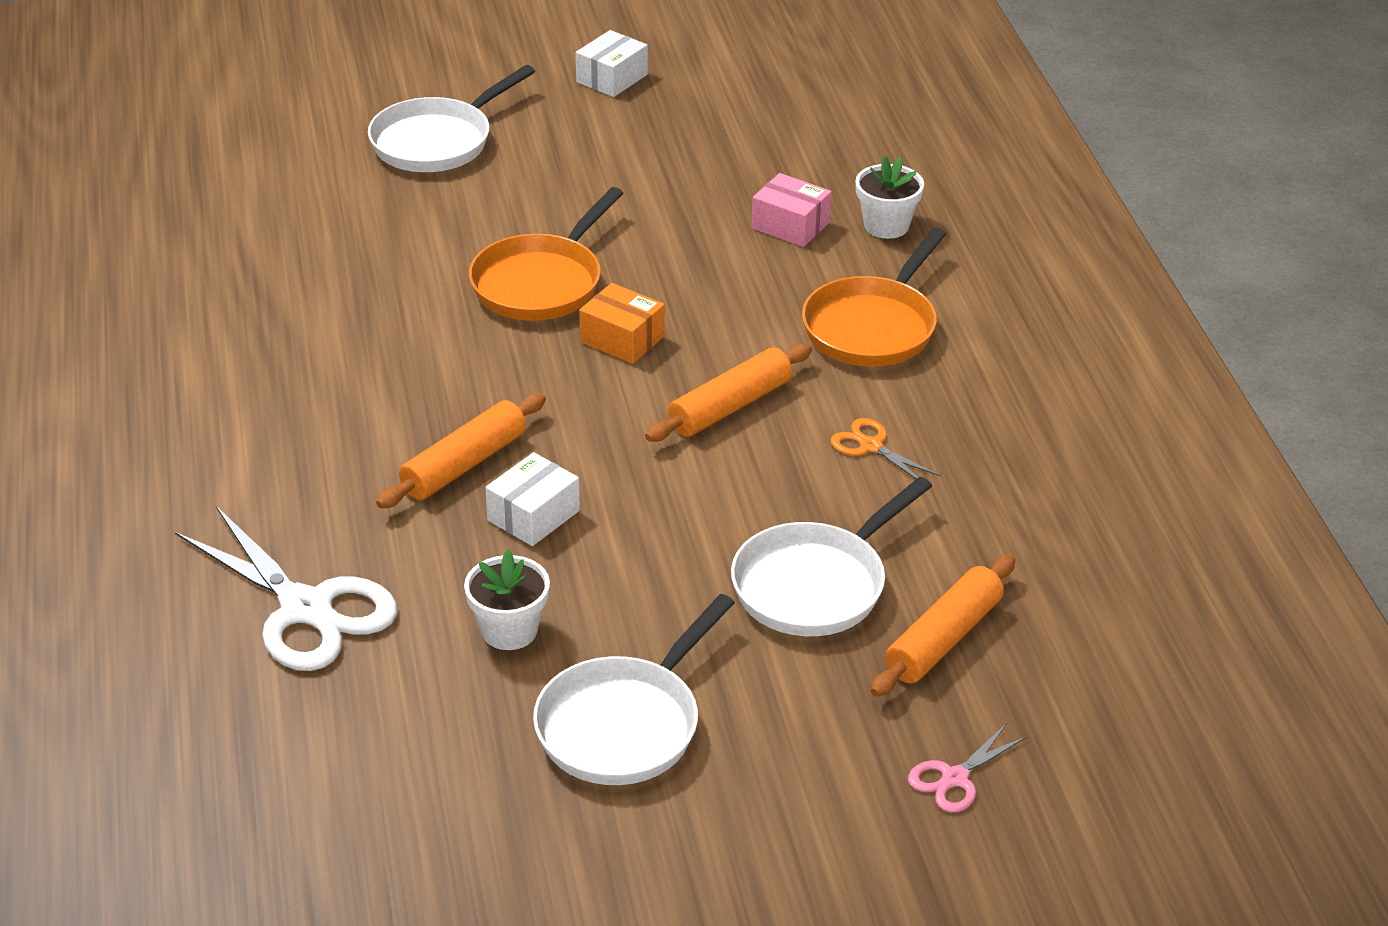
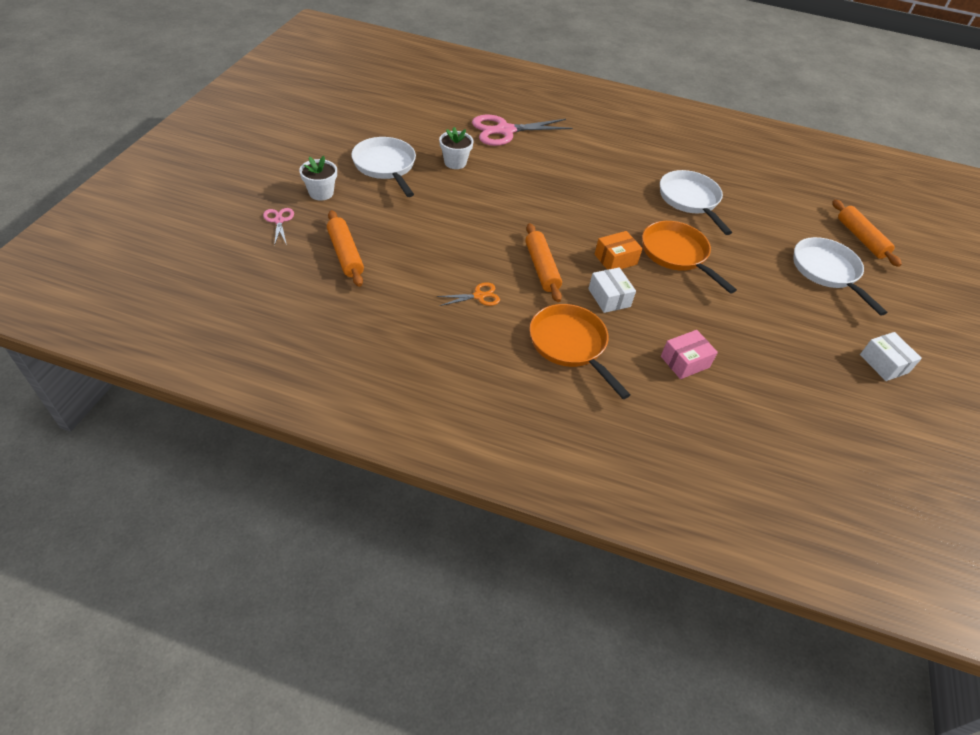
camera: 115 degrees right, 10 degrees up
white scissors [175,506,397,671] -> pink scissors [472,114,573,146]
orange rolling pin [376,393,546,509] -> orange rolling pin moved to [833,200,902,267]
white box [485,452,580,546] -> white box moved to [588,267,636,313]
white pan [731,477,932,636] -> white pan moved to [660,170,732,235]
white flower pot [855,156,924,239] -> white flower pot moved to [299,156,337,201]

